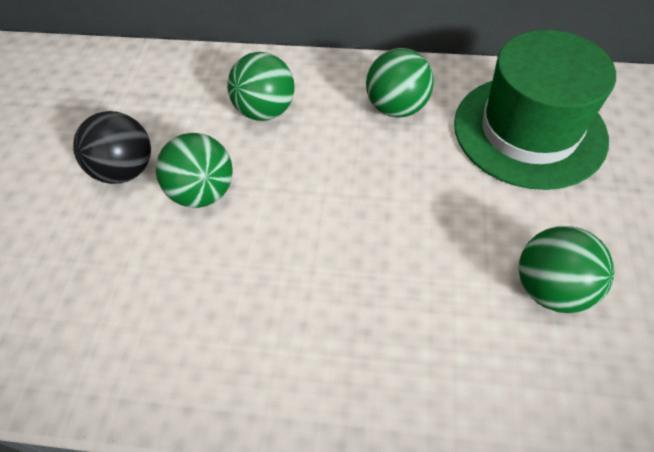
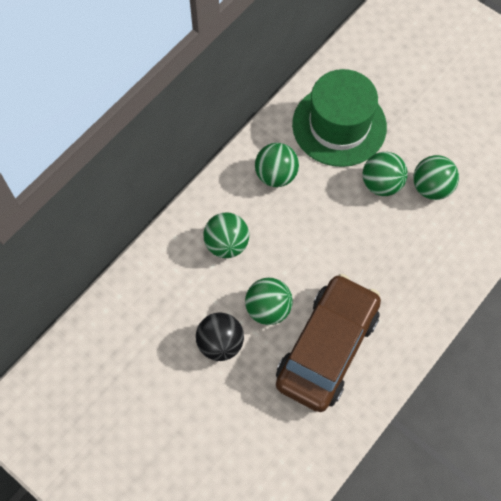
camera: 60 degrees left, 10 degrees up
none -> brown car [276,274,381,412]
none -> green ball [363,152,408,196]

